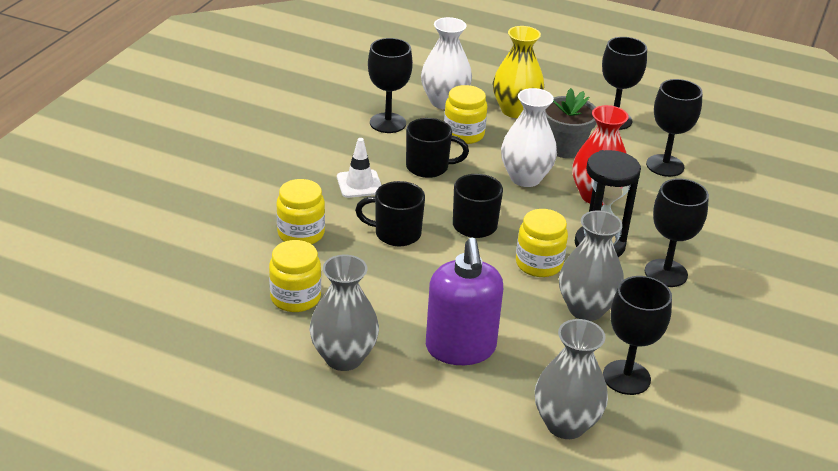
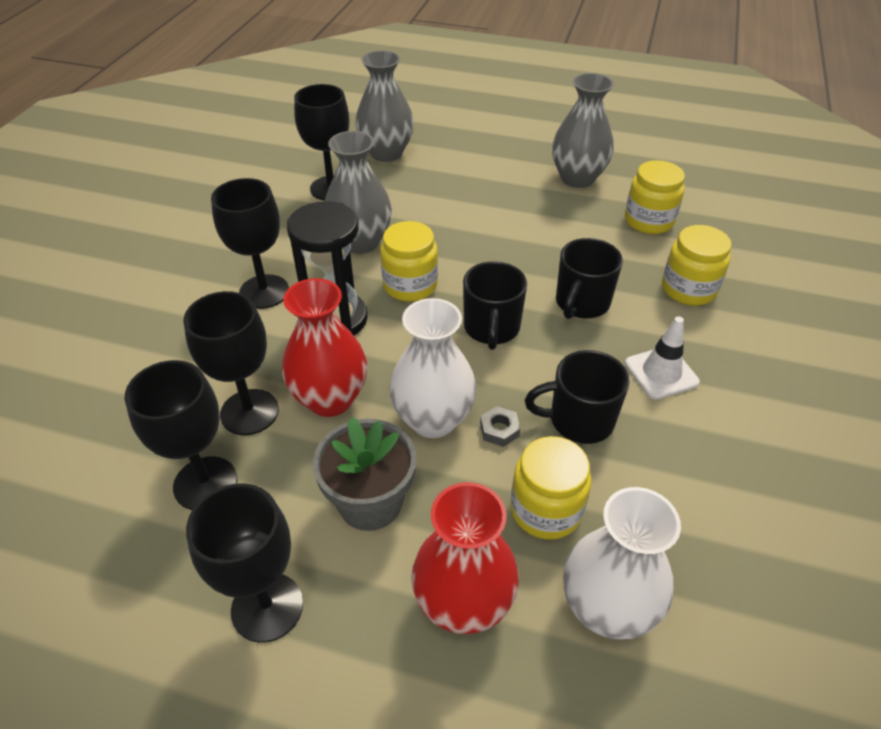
camera: 175 degrees right, 10 degrees up
black mug [355,181,425,246] -> black mug turned 120 degrees clockwise [556,238,623,319]
black goblet [368,38,413,133] -> black goblet moved to [183,291,279,435]
purple soap dispenser [426,238,503,365] -> none
yellow vase [493,26,544,118] -> red vase [411,482,519,634]
none -> grey nut [480,406,520,447]

